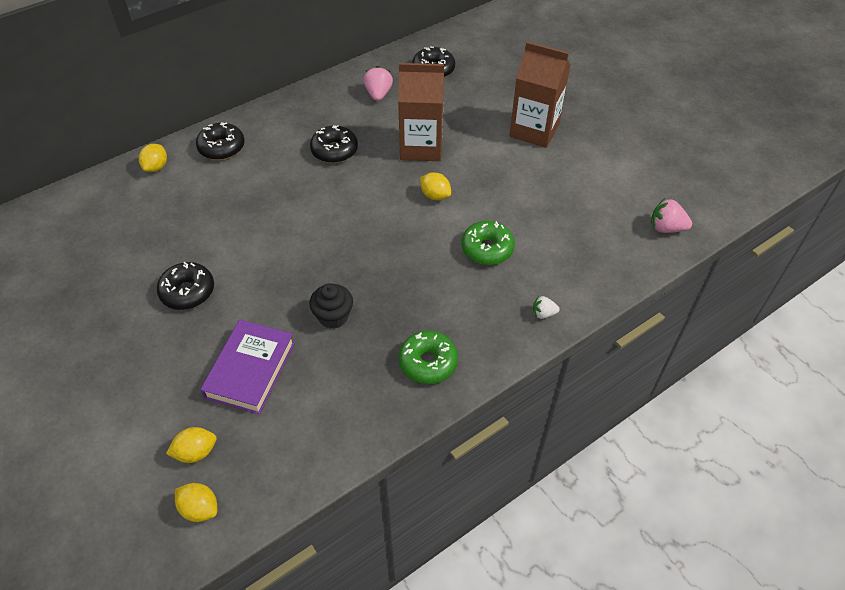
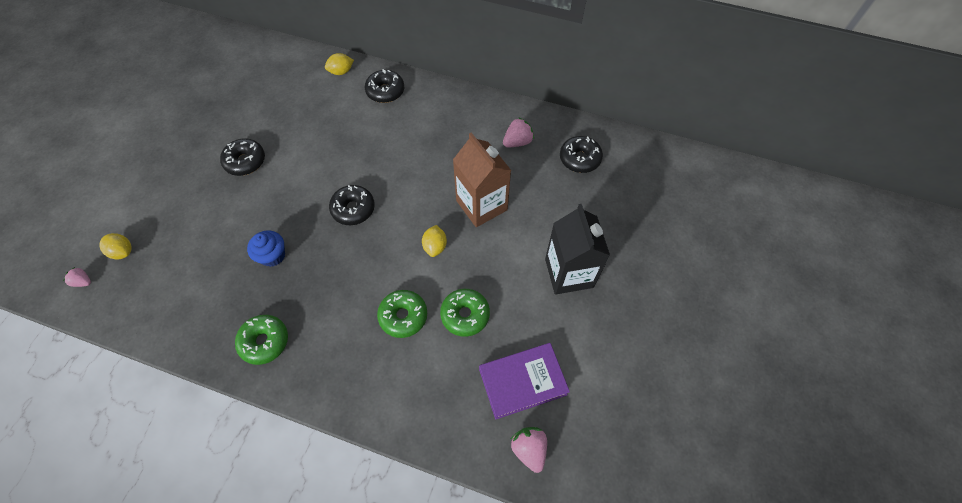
camera: 55 degrees right, 10 degrees up
yellow lemon [175,483,217,522] -> pink strawberry [63,267,91,287]
purple book [200,320,295,414] -> purple book moved to [479,343,570,419]
black cupcake [309,283,353,329] -> blue cupcake [247,230,285,267]
black donut [310,125,358,163] -> black donut moved to [329,185,375,225]
brown carton [509,42,571,148] -> black carton [545,204,610,295]
white strawberry [533,296,560,319] -> none
none -> green donut [440,289,490,337]

